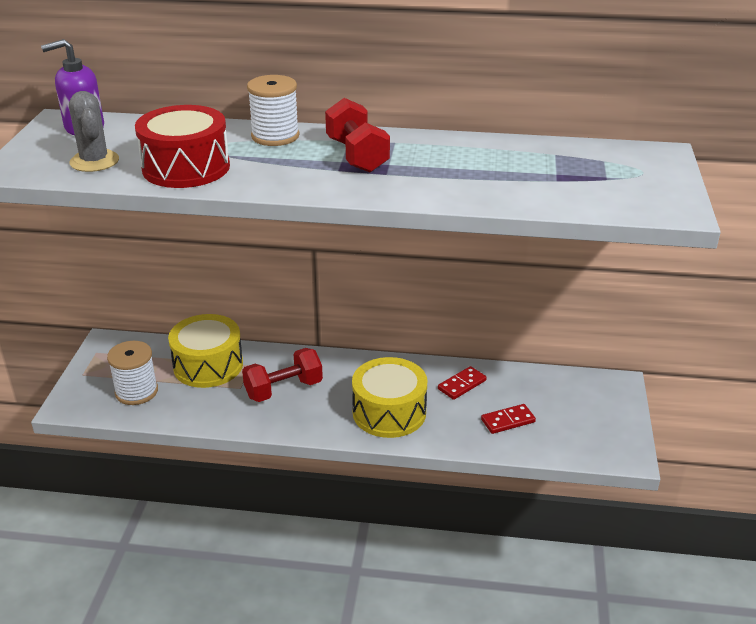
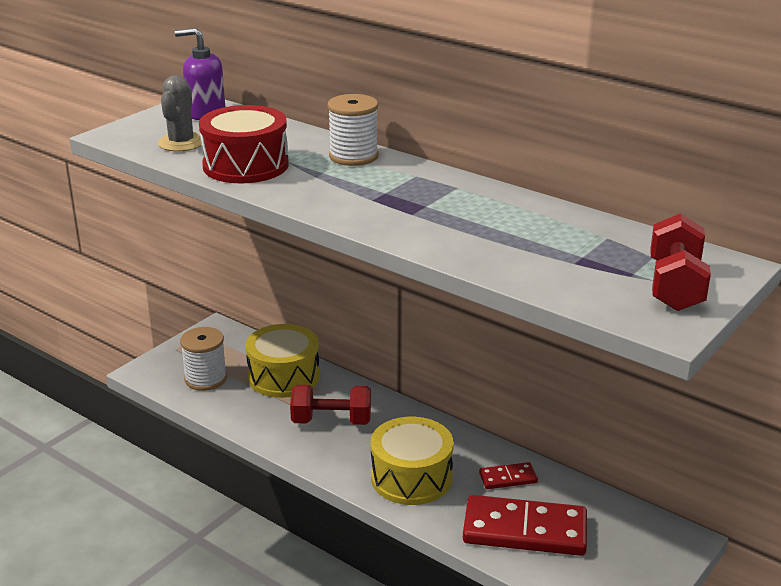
camera: 30 degrees right, 5 degrees down
red dumbbell [325,98,390,172] -> red dumbbell moved to [650,213,711,311]
red domino [481,404,536,434] -> red domino [463,495,587,556], size x2.09

